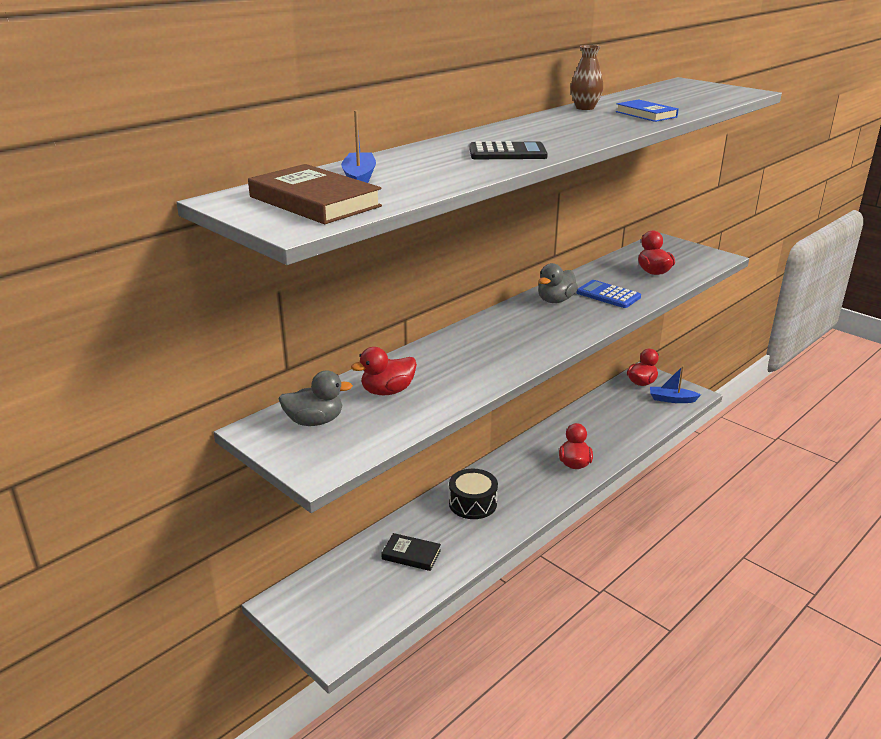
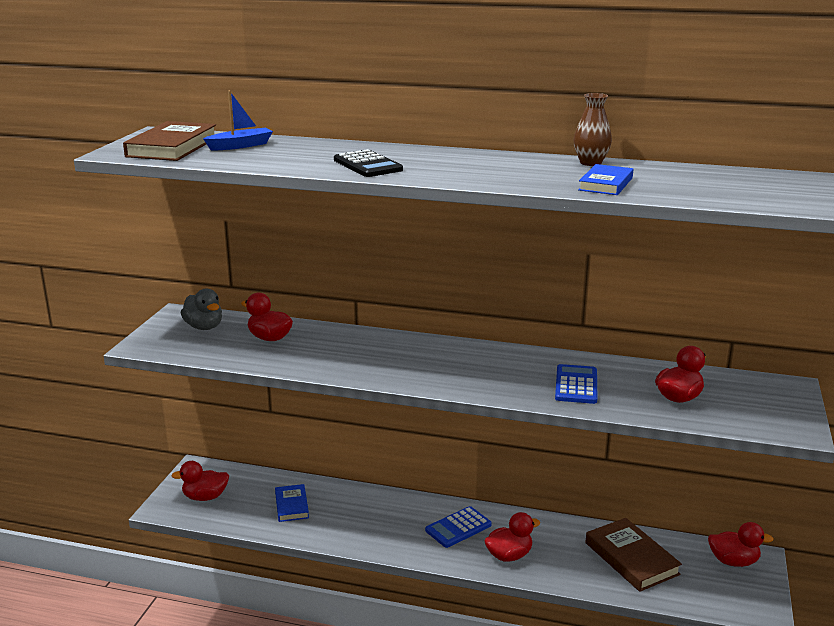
camera: 60 degrees right, 5 degrees down
black book [381,533,441,571] -> blue book [275,484,309,522]
black drum [449,469,498,519] -> none
grey duck [538,263,578,303] -> none
blue boat [650,366,701,403] -> none
none -> red duck [171,461,229,501]
none -> blue calculator [425,506,492,548]
none -> brown book [585,518,682,592]

